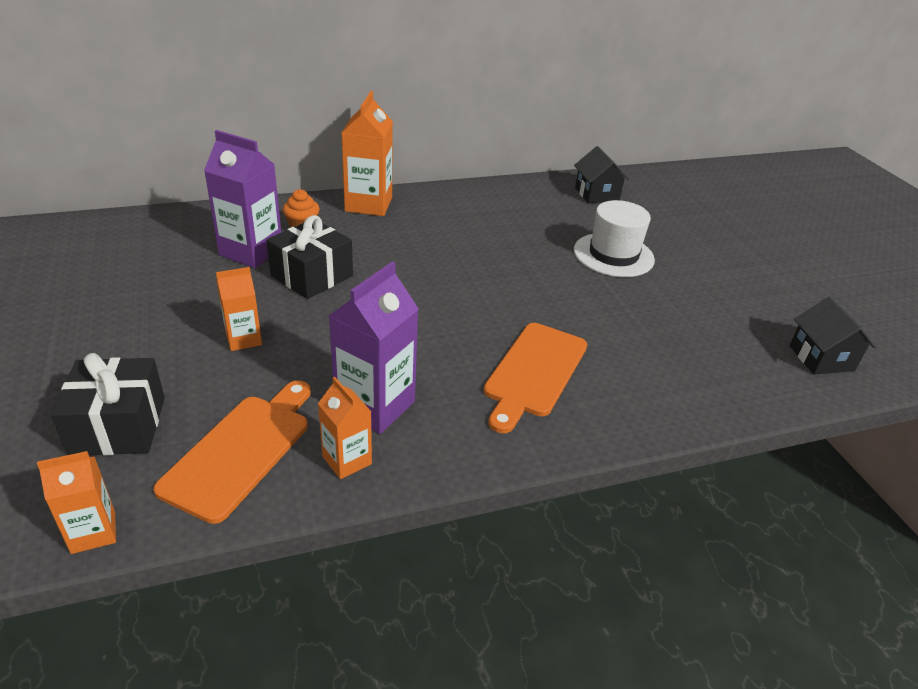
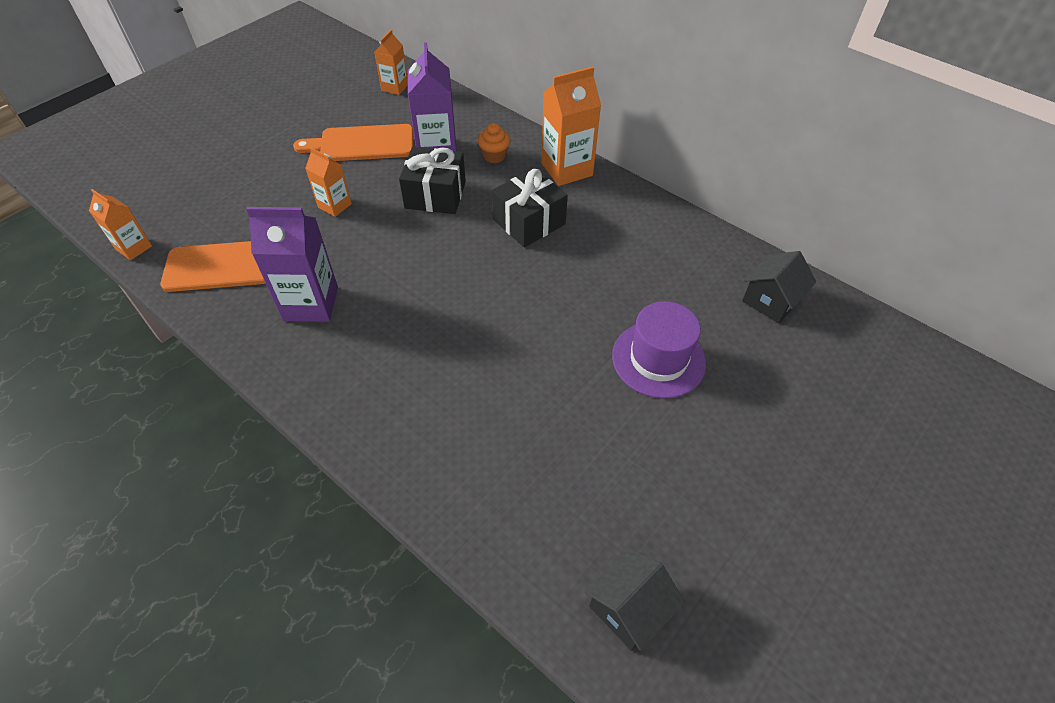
camera: 60 degrees right, 15 degrees up
black gift [51,353,165,455] -> black gift moved to [492,168,568,248]
orange carton [318,377,372,479] -> orange carton moved to [374,30,408,95]
orange cutting board [483,323,587,433] -> orange cutting board moved to [293,124,413,161]
white hat [574,200,655,277] -> purple hat [612,301,706,399]

